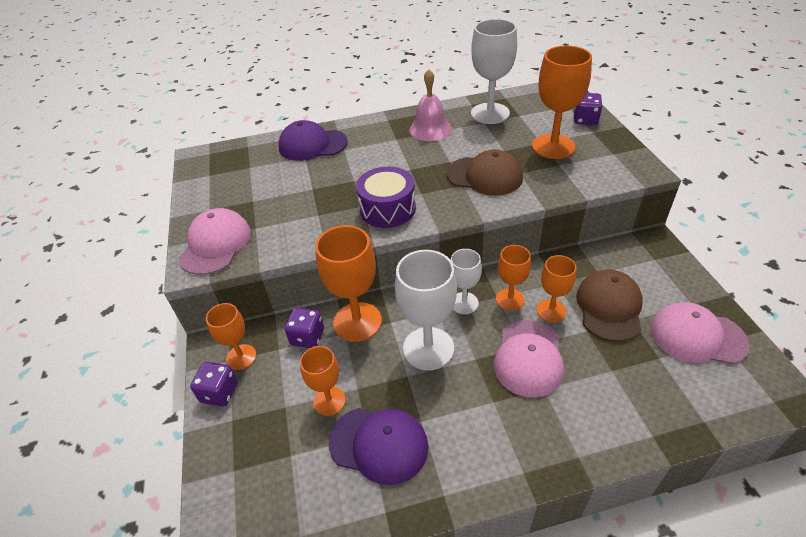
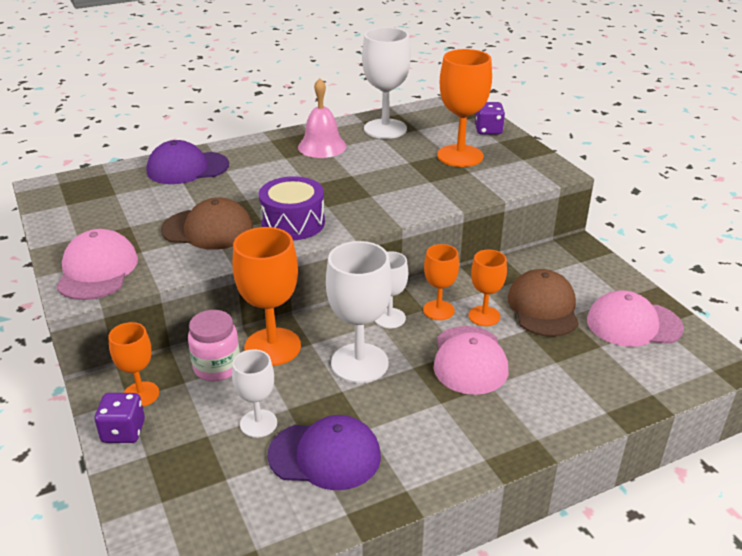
camera: 15 degrees left, 10 degrees down
purple dice [285,307,324,348] -> pink jar [188,310,240,381]
orange goblet [300,346,346,416] -> white goblet [232,349,277,438]
brown cap [446,149,523,196] -> brown cap moved to [161,197,253,250]

